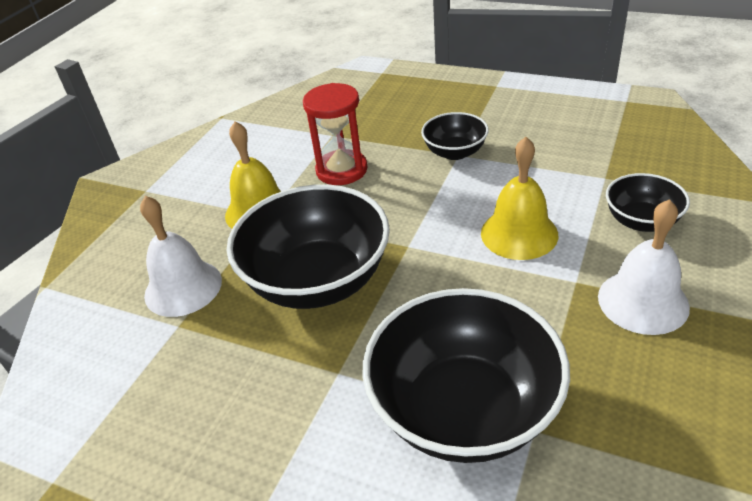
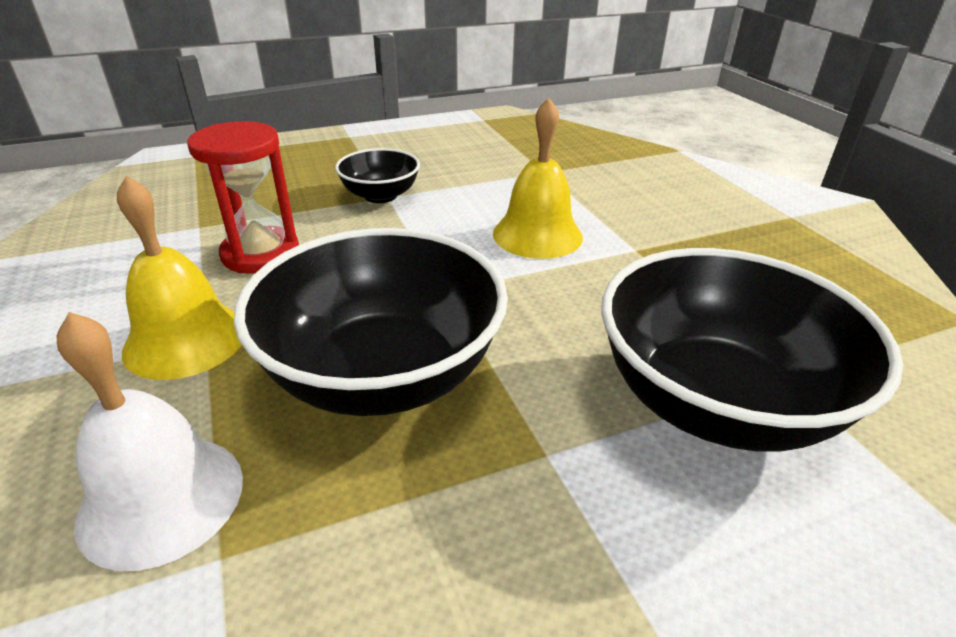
camera: 50 degrees left, 5 degrees down
white bell [598,199,690,335] -> none
black bowl [606,173,690,232] -> none

